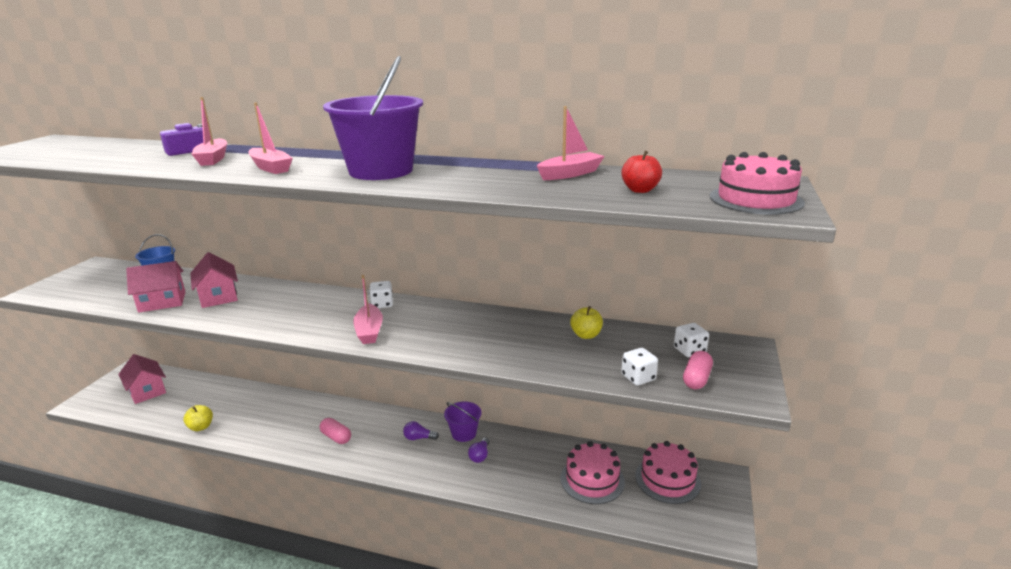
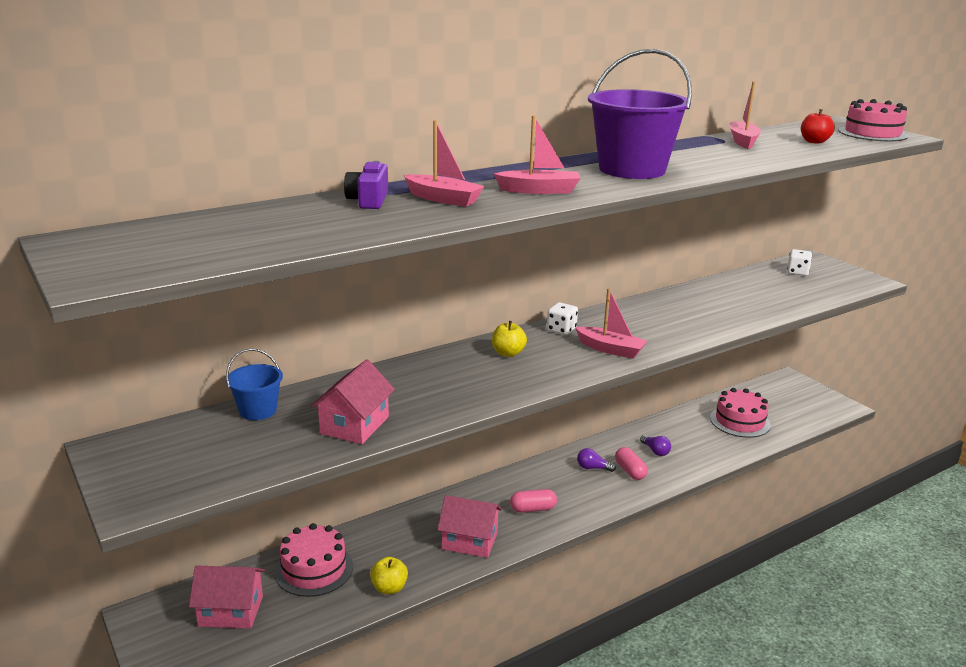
camera: 50 degrees left, 0 degrees up
pink house [190,252,238,308] -> pink house moved to [437,495,502,558]
purple light bulb [403,421,439,440] -> purple light bulb turned 60 degrees clockwise [577,448,616,472]
purple bucket [444,401,481,442] -> none
yellow apple [570,306,603,339] -> yellow apple moved to [492,321,527,357]
white dice [621,348,658,386] -> none
pink cake [635,441,701,504] -> pink cake moved to [275,523,353,597]
pink capsule [683,351,713,389] -> pink capsule moved to [615,447,648,480]

